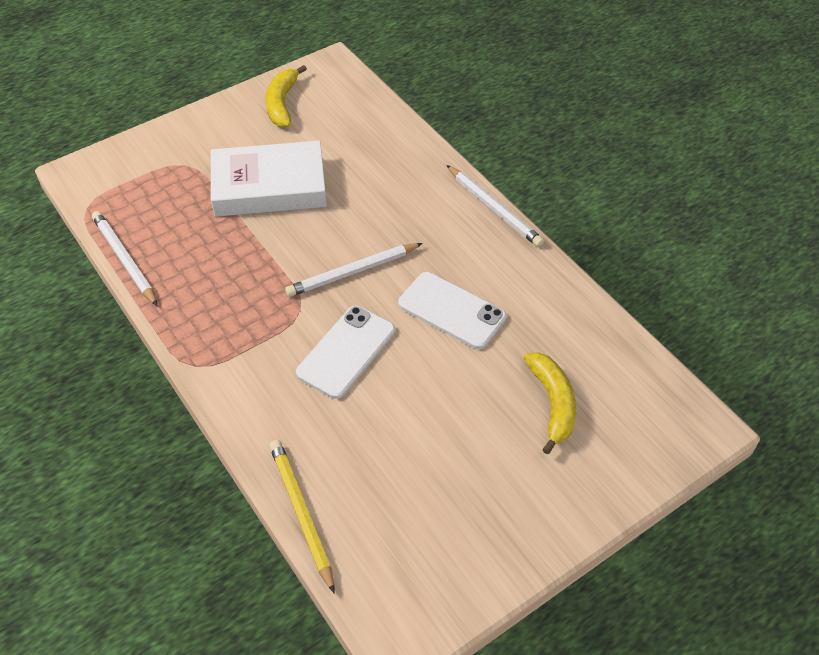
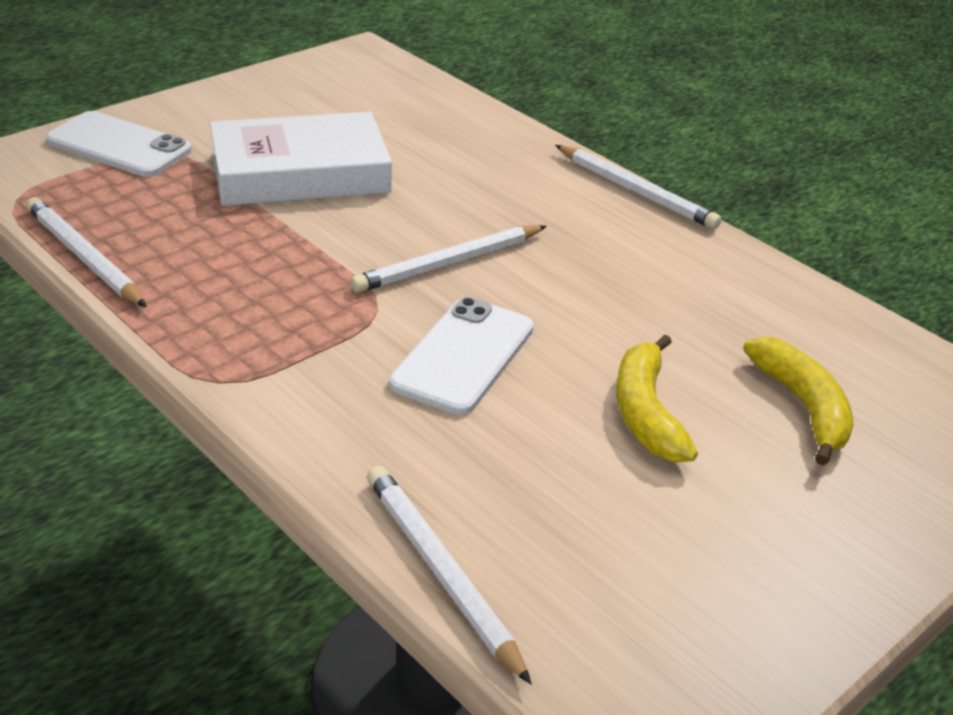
camera: 10 degrees left, 15 degrees down
yellow banana [265,65,307,127] -> yellow banana moved to [616,335,698,462]
yellow pencil [269,440,335,594] -> white pencil [367,466,532,684]
white phone [398,272,507,349] -> white phone moved to [46,111,192,177]

